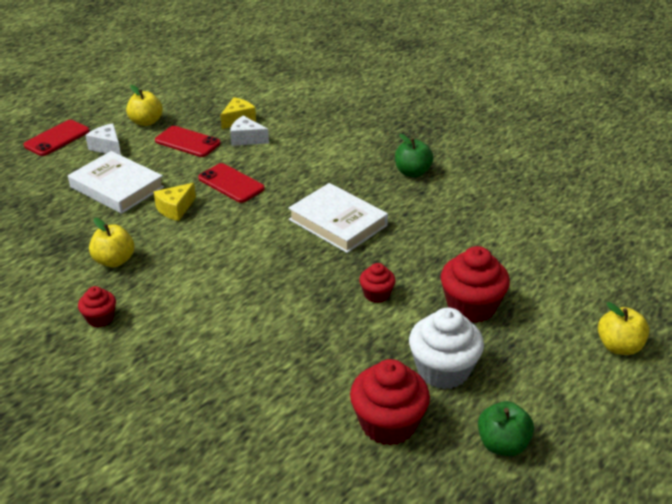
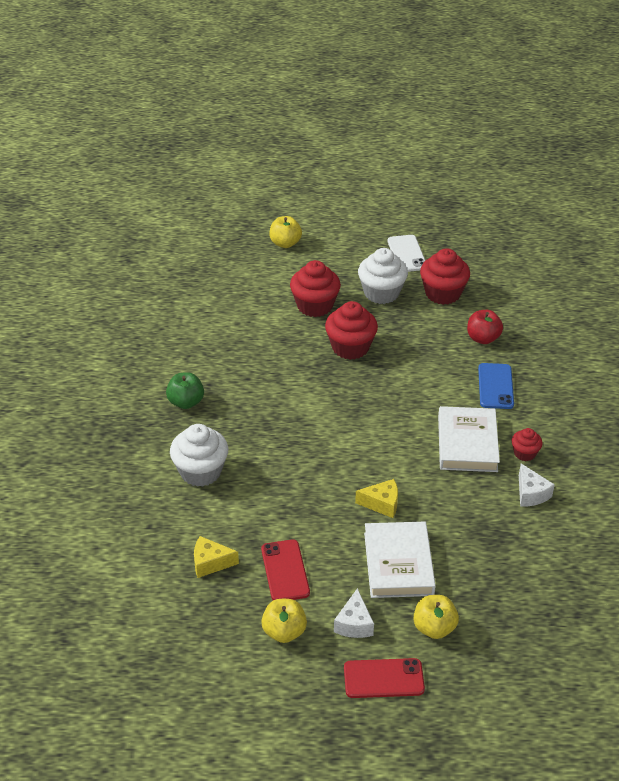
camera: 130 degrees left, 5 degrees up
yellow apple [89,218,134,267] -> yellow apple moved to [414,595,459,639]
red phone [198,163,265,203] -> none
white cheese [230,116,269,146] -> white cheese moved to [519,464,555,506]
white book [288,183,388,253] -> white book moved to [438,406,500,472]
red cupcake [359,263,396,303] -> red cupcake [325,301,378,360], size x1.85
green apple [478,401,534,456] -> white phone [388,235,425,272]
none -> white cupcake [170,424,228,487]
none -> red apple [467,310,503,344]
none -> blue phone [478,363,514,409]

